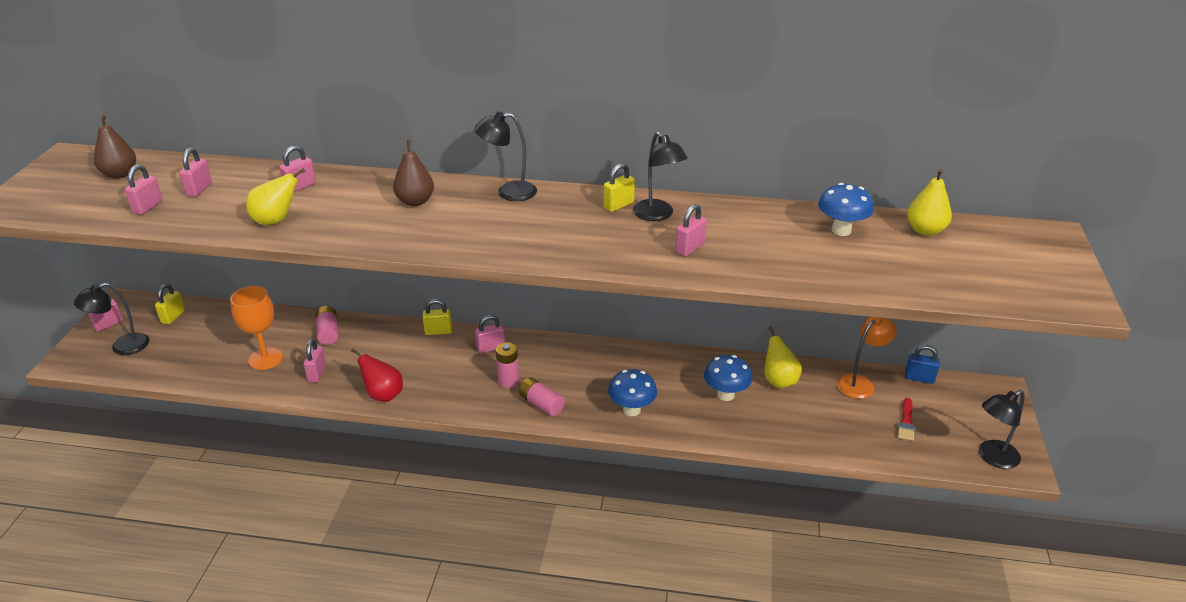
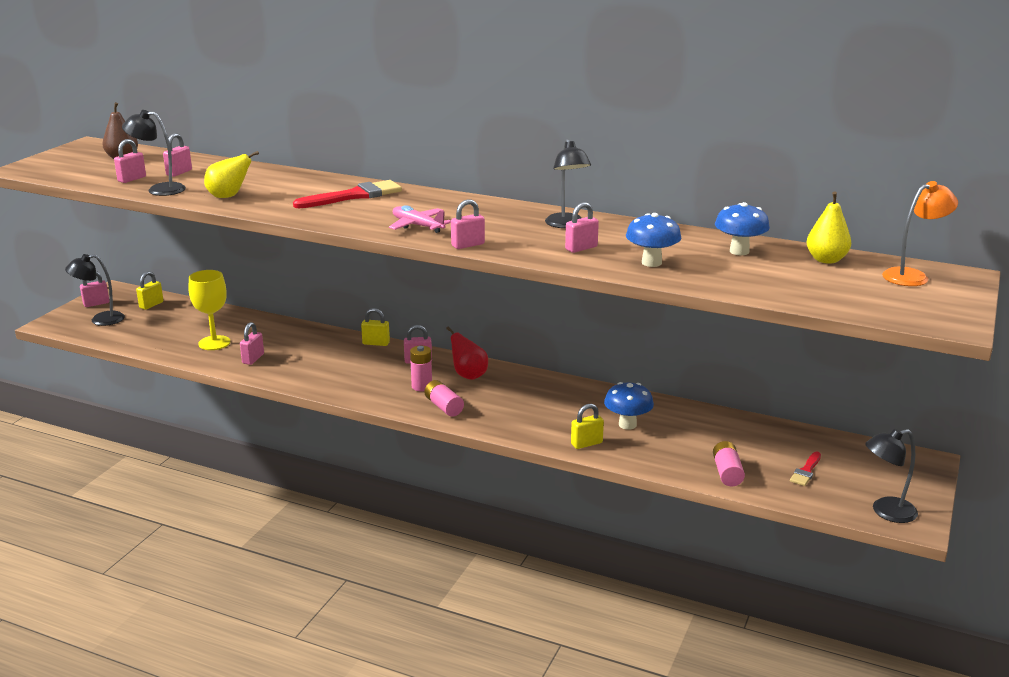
camera: 15 degrees right, 10 degrees down
orange goblet [230,286,283,370] -> yellow goblet [189,270,230,350]
pink padlock [279,145,316,192] -> pink padlock moved to [451,199,485,249]
pink battery [316,306,338,345] -> pink battery moved to [713,441,745,486]
red pear [351,348,403,402] -> red pear moved to [446,326,488,380]
brown pear [393,140,434,206] -> red brush [293,180,402,208]
black lamp [474,112,537,201] -> black lamp moved to [122,110,186,196]
yellow padlock [604,163,635,212] -> yellow padlock moved to [571,404,604,449]
blue mushroom [608,369,657,416] -> blue mushroom moved to [626,213,681,267]
yellow pear [764,326,802,388] -> none
orange lamp [837,317,897,399] -> orange lamp moved to [882,181,958,286]
blue padlock [905,345,940,384] -> none
none -> pink plane [389,205,451,233]

